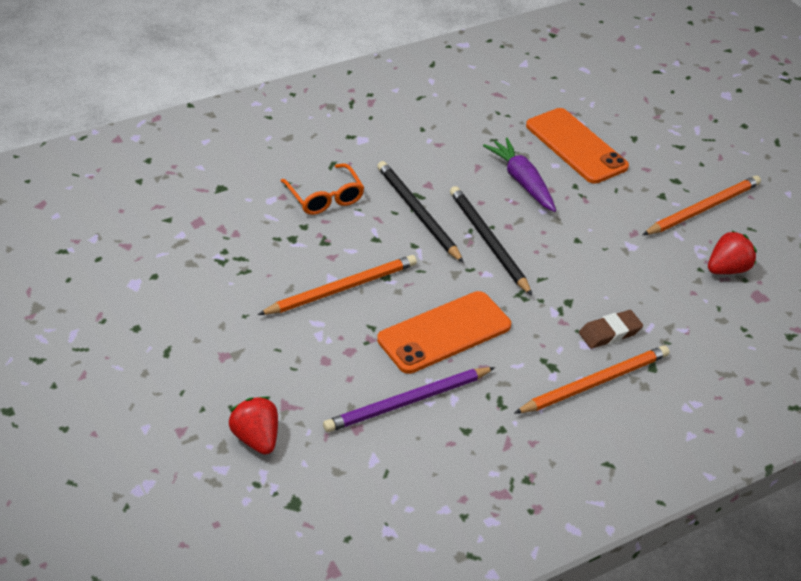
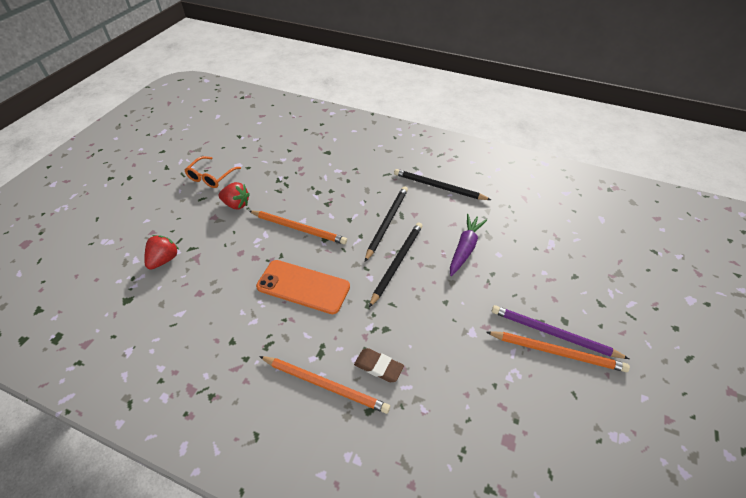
camera: 55 degrees right, 5 degrees up
orange glasses [281,163,364,215] -> orange glasses moved to [184,156,241,188]
purple pencil [323,367,495,432] -> purple pencil moved to [492,305,629,359]
orange phone [526,108,629,184] -> none
red strawberry [708,230,757,274] -> red strawberry moved to [218,182,250,210]
none -> black pencil [394,169,491,200]

